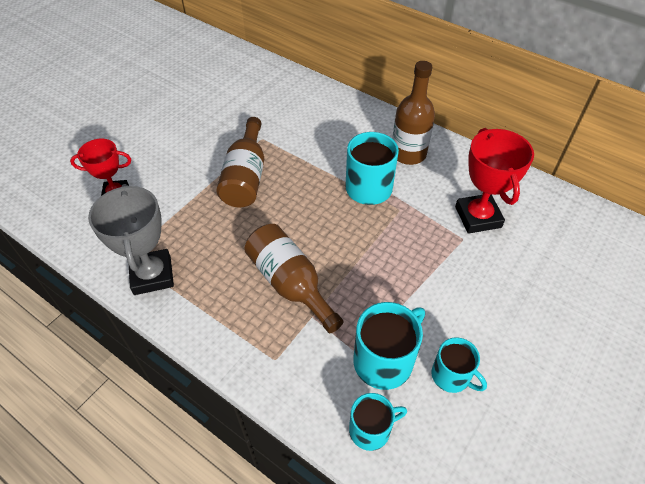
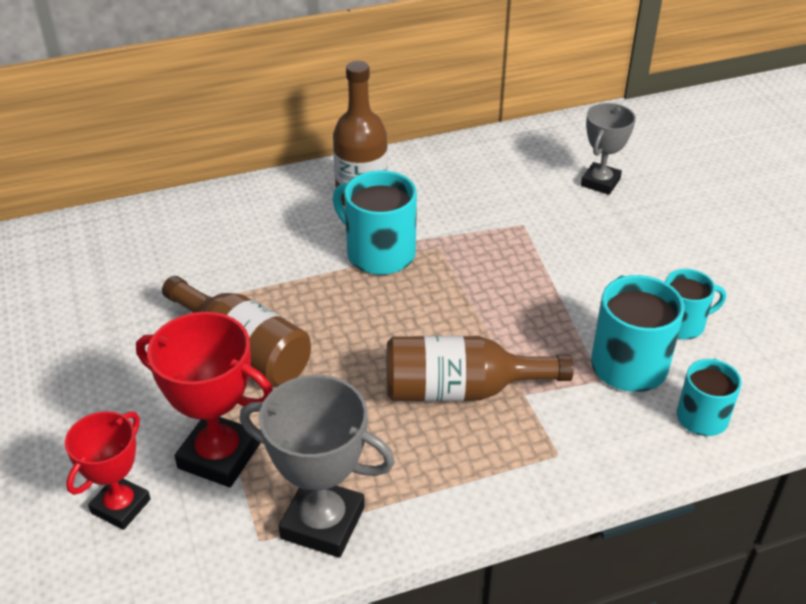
camera: 55 degrees left, 10 degrees down
red trophy [455,128,534,234] -> red trophy moved to [136,312,273,487]
none -> grey trophy [581,103,636,195]

